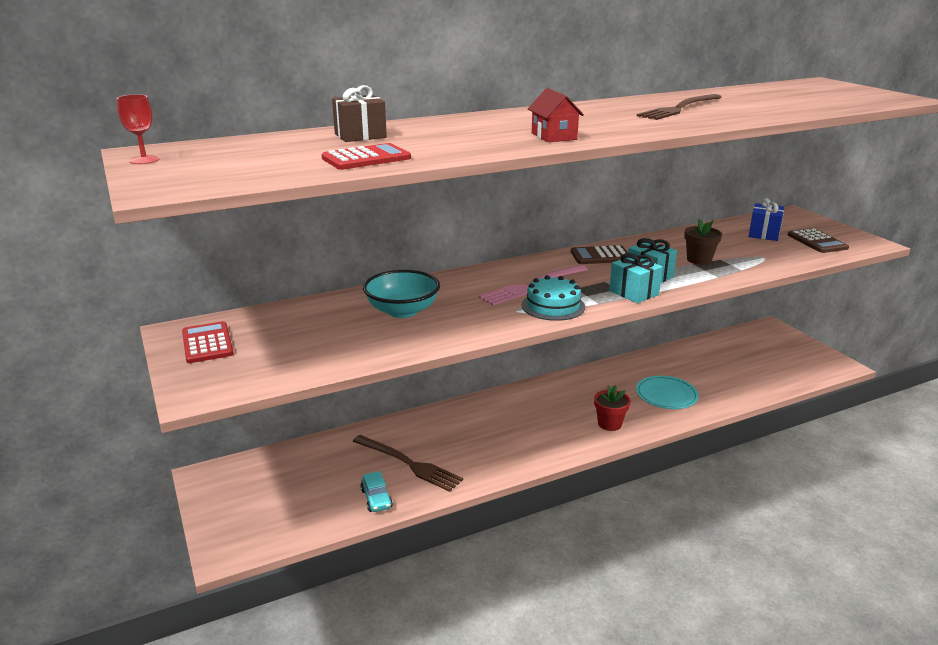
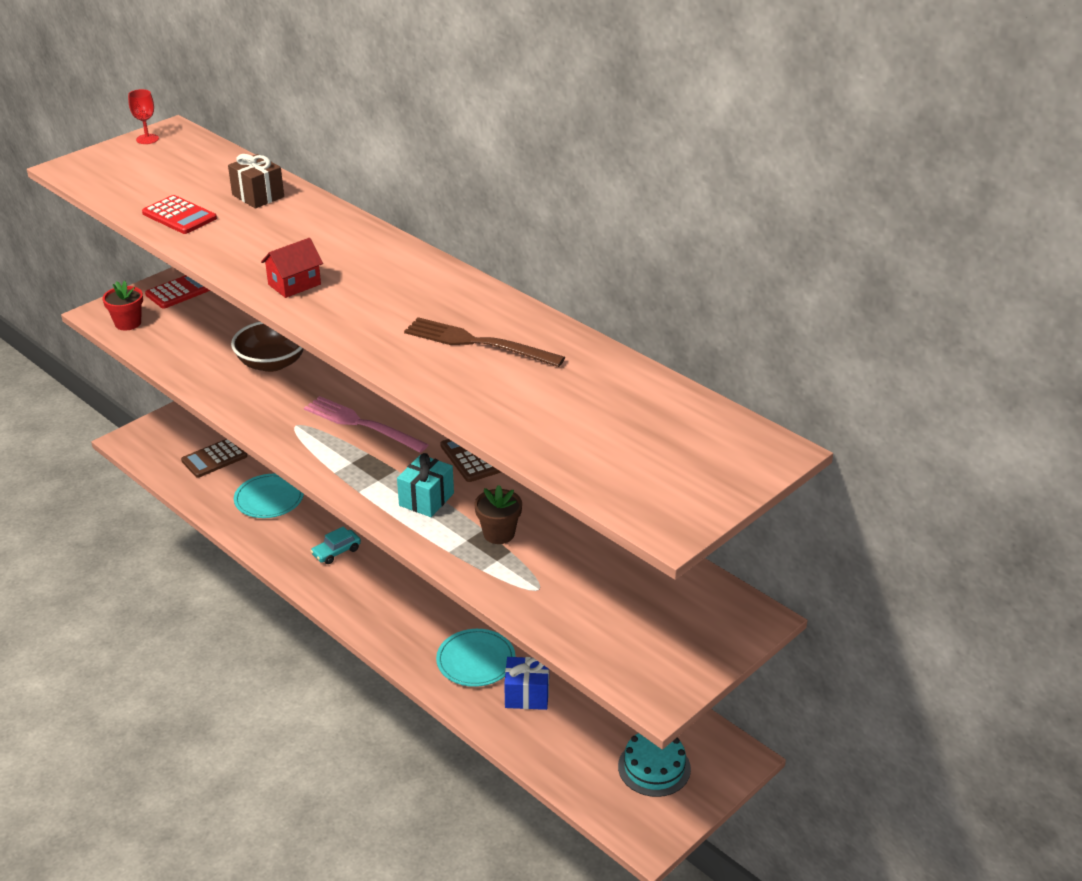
camera: 70 degrees right, 10 degrees up
brown fork [353,435,463,492] -> turquoise plate [234,474,304,518]
turquoise car [360,471,393,512] -> turquoise car moved to [310,526,361,564]
turquoise bowl [363,270,440,318] -> brown bowl [231,322,304,372]
turquoise cake [522,275,585,321] -> turquoise cake moved to [618,733,691,797]
red flower pot [594,385,631,431] -> red flower pot moved to [102,281,143,330]
turquoise gift [609,253,663,303] -> none
blue gift [749,198,784,241] -> blue gift moved to [504,657,549,710]
brown calculator [788,228,849,253] -> brown calculator moved to [181,439,247,478]

